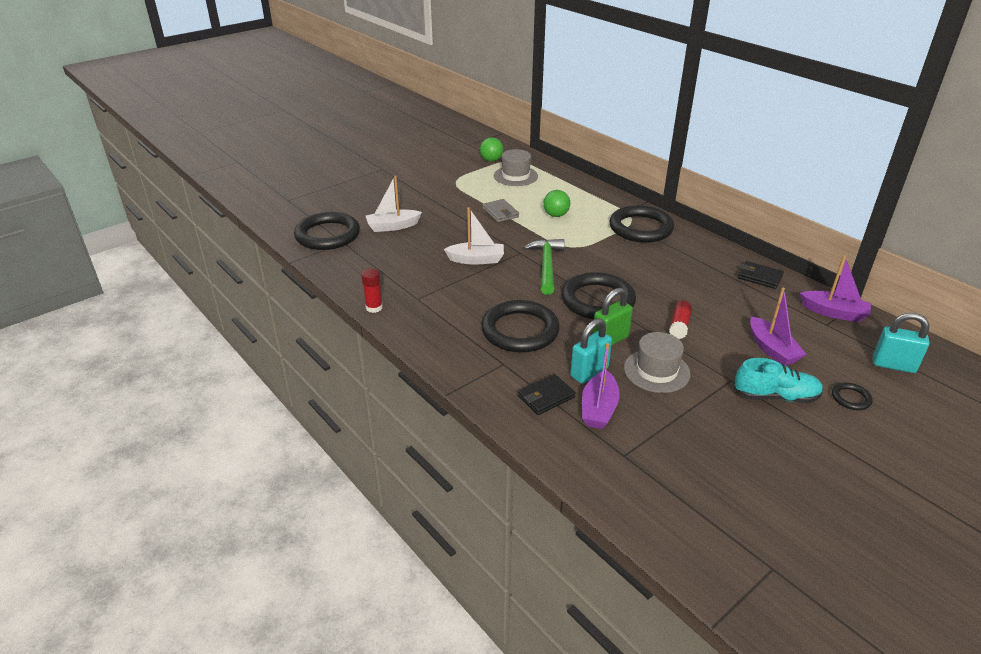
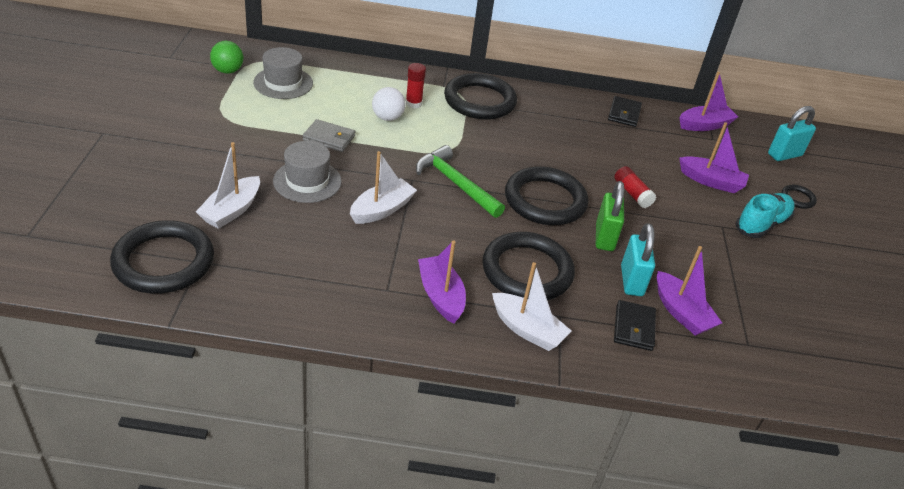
camera: 50 degrees left, 5 degrees up
red glue stick [361,268,383,313] -> red glue stick moved to [406,63,426,108]
green ball [543,190,570,217] -> white ball [372,87,406,121]
grey hat [624,332,690,393] -> grey hat moved to [273,141,342,203]
black wallet [737,261,784,289] -> black wallet turned 60 degrees counterclockwise [608,96,642,127]
none -> purple boat [418,240,466,324]
none -> white boat [492,262,572,351]

